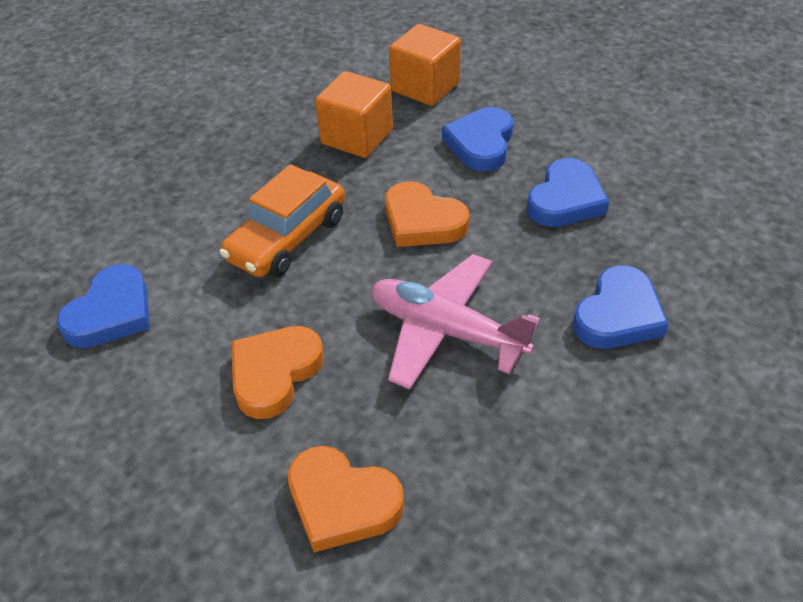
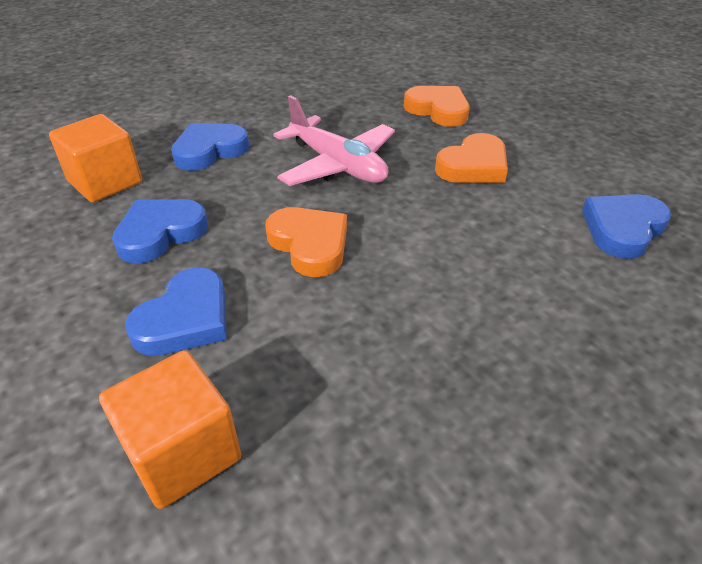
camera: 165 degrees left, 5 degrees down
orange car [219,164,345,277] -> none
orange cube [315,71,393,158] -> orange cube moved to [49,114,142,203]

